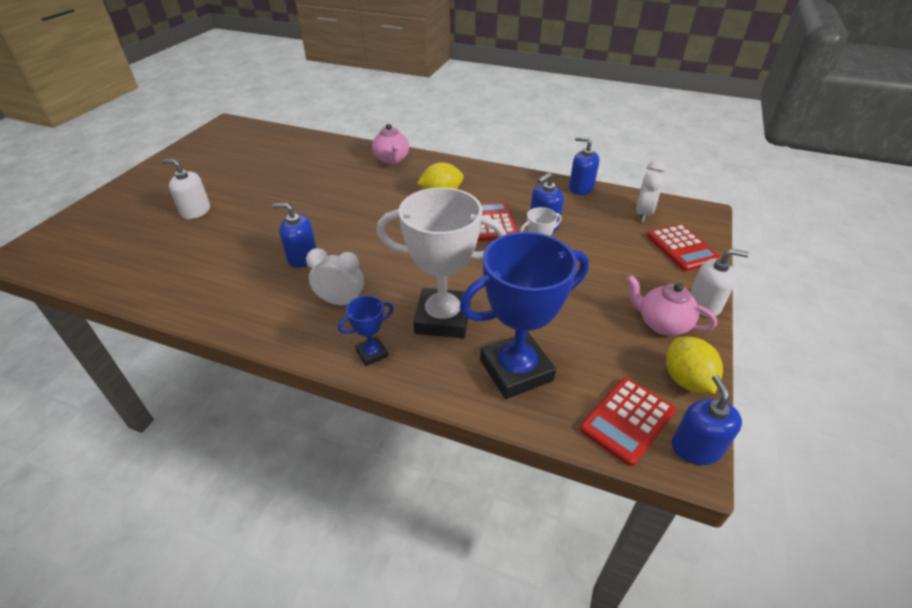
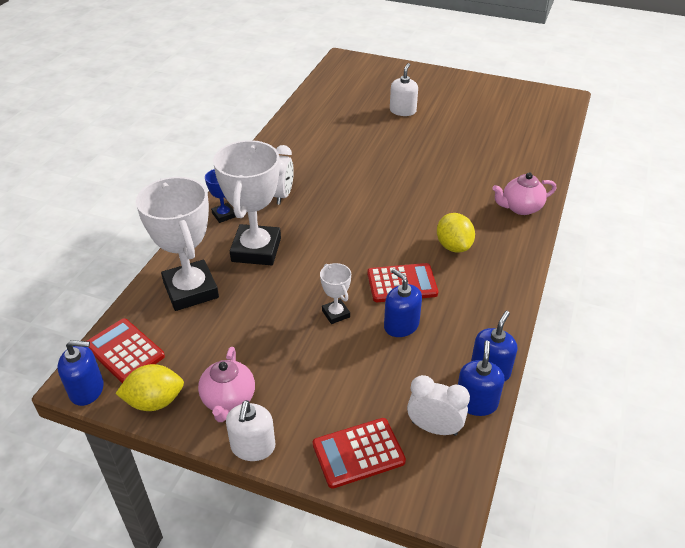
camera: 90 degrees right, 0 degrees up
blue soap dispenser [273,203,317,268] -> blue soap dispenser moved to [458,340,505,416]
blue trophy [459,232,589,399] -> white trophy [136,177,219,311]
pink teapot [627,275,717,335] -> pink teapot turned 150 degrees clockwise [198,347,255,422]

